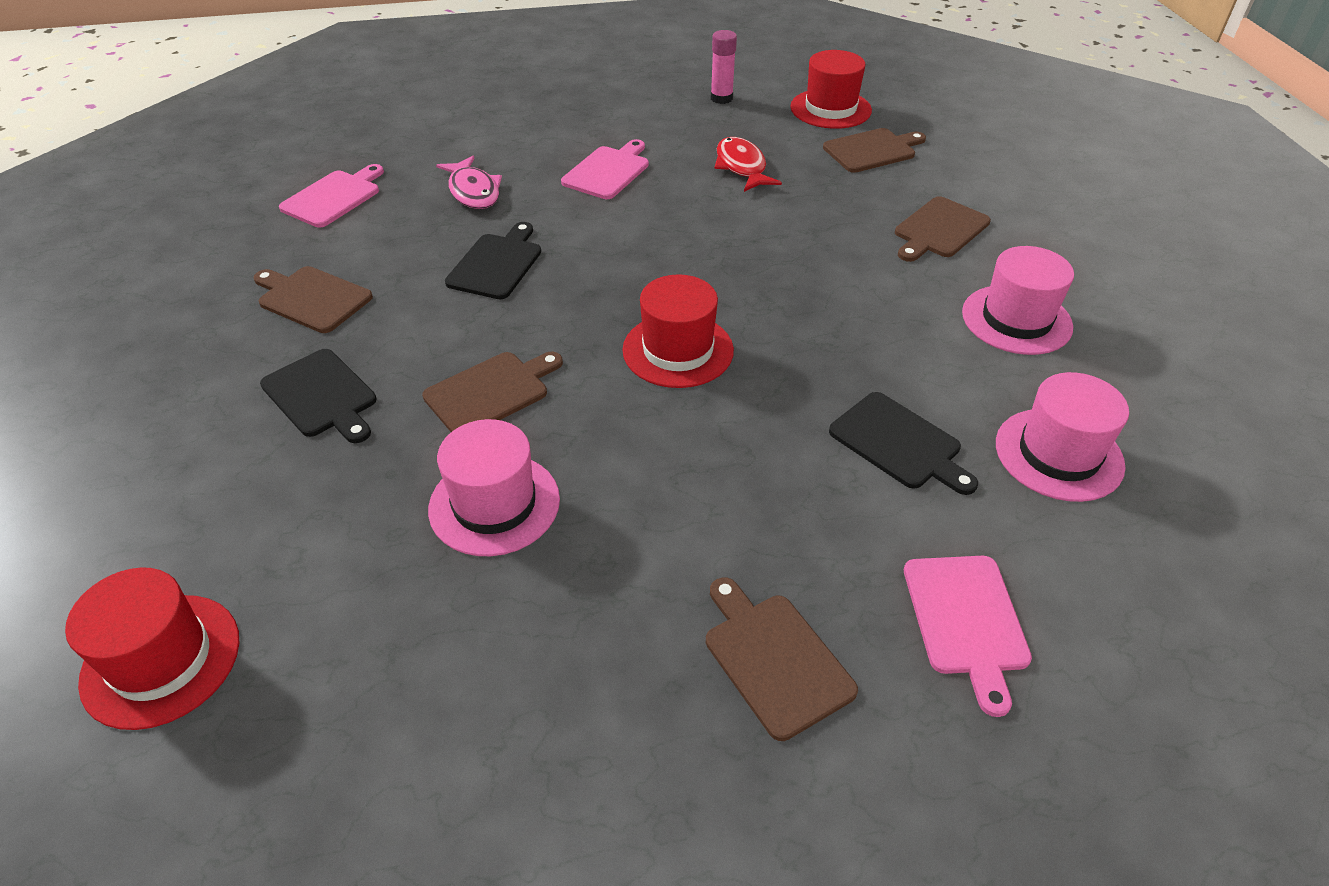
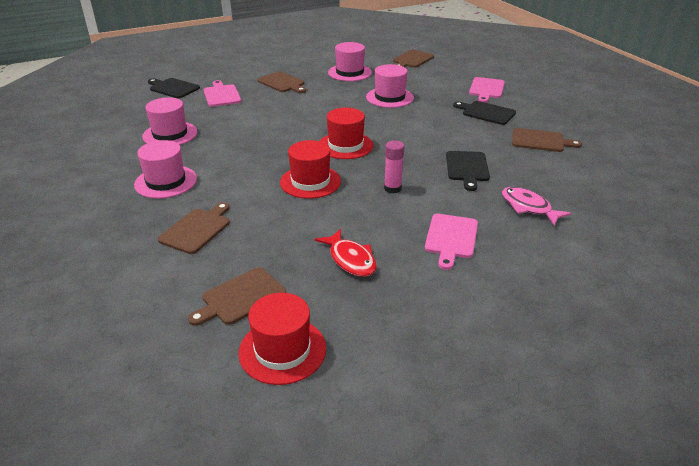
camera: 165 degrees right, 10 degrees down
red hat [65,567,239,730] -> red hat moved to [280,140,341,199]
pink cutting board [279,164,384,228] -> pink cutting board moved to [469,77,505,103]
brown cutting board [422,352,563,432] -> brown cutting board moved to [393,50,434,68]
pink glue stick [711,30,737,104] -> pink glue stick moved to [384,140,405,194]
black cutting board [829,392,978,495] -> black cutting board moved to [148,78,200,98]
none -> pink hat [328,42,372,81]

